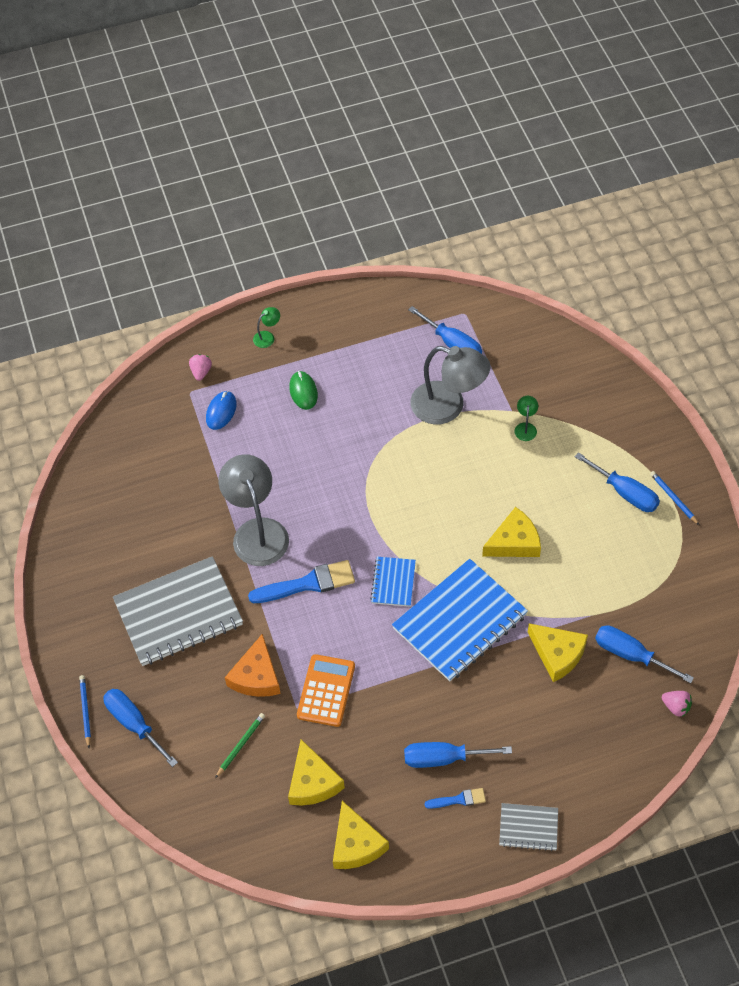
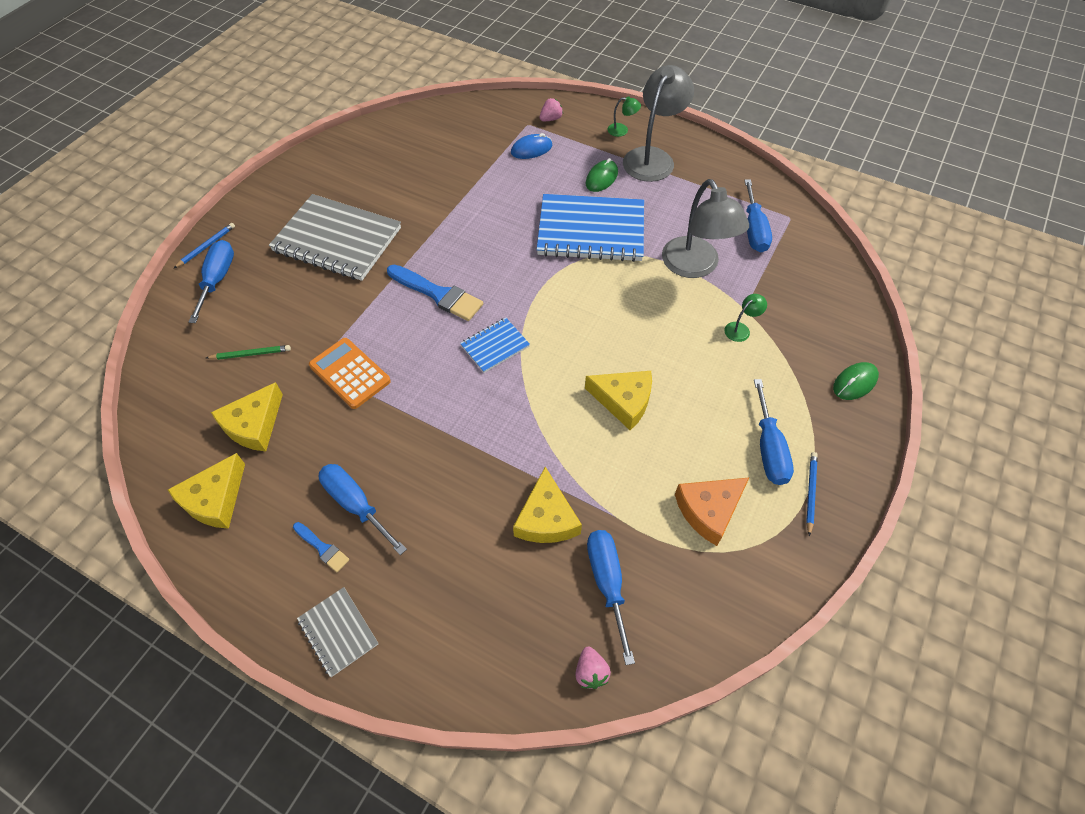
camera: 45 degrees right, 0 degrees up
grey lamp [219,454,289,566] -> grey lamp moved to [623,65,694,182]
orange cheese [225,634,281,697] -> orange cheese moved to [675,477,750,546]
orange calculator [297,654,355,727] -> orange calculator turned 105 degrees counterclockwise [309,338,391,409]
blue notebook [392,559,528,682] -> blue notebook moved to [537,194,644,262]
none -> green mouse [833,362,879,400]

